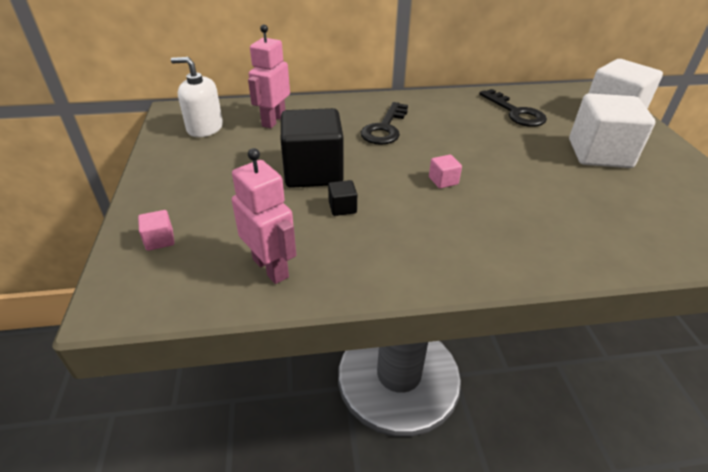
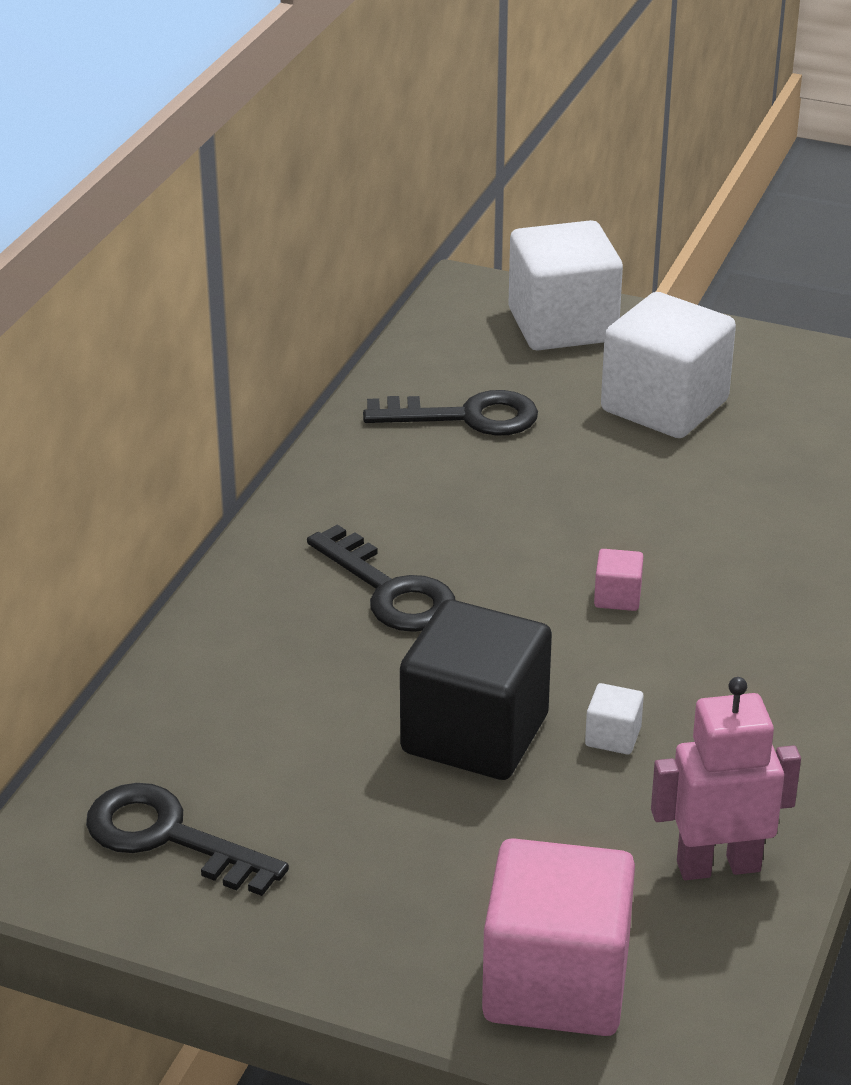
camera: 60 degrees left, 5 degrees down
pink cube [138,210,175,251] -> pink cube [482,838,635,1036], size x2.47
white soap dispenser [171,57,223,137] -> black key [86,783,289,896]
pink robot [248,24,290,128] -> none
black cube [328,180,357,216] -> white cube [585,683,644,754]

